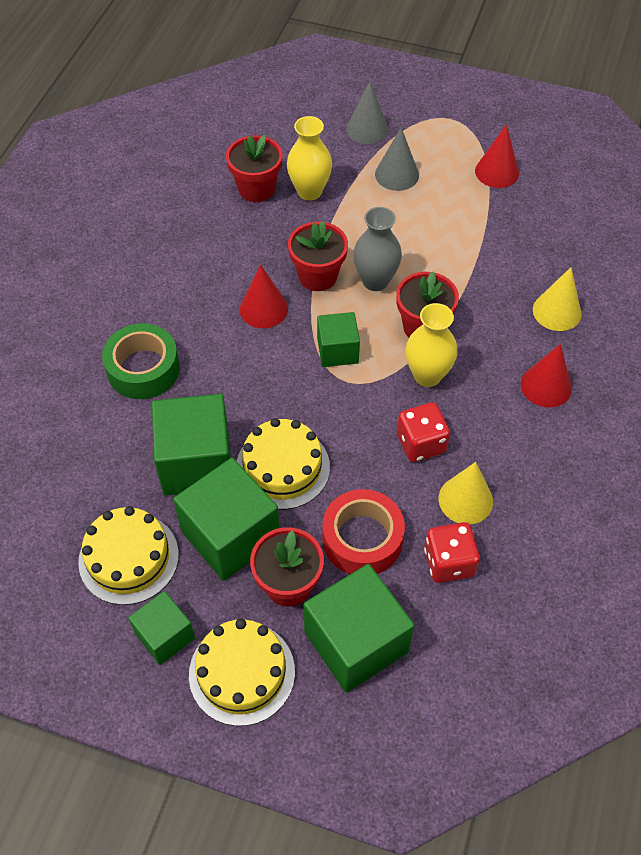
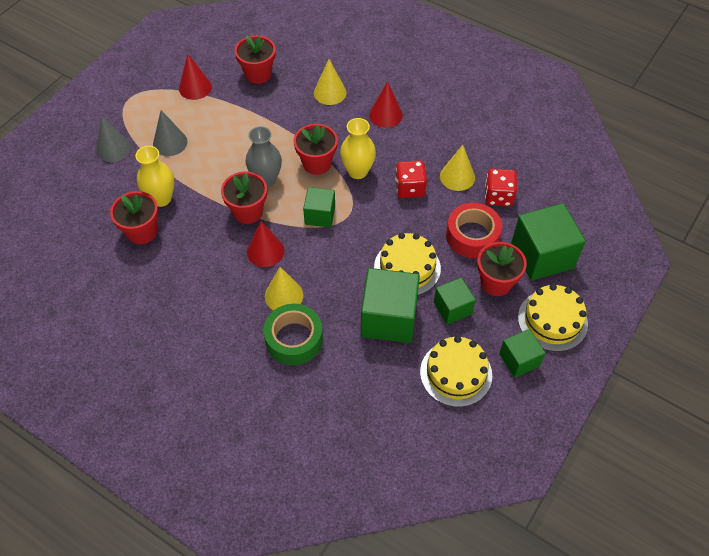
camera: 75 degrees left, 0 degrees up
green cube [173,458,280,581] -> green cube [434,277,476,325], size x0.58
none -> red flower pot [235,35,276,84]
none -> yellow cone [265,267,303,310]

